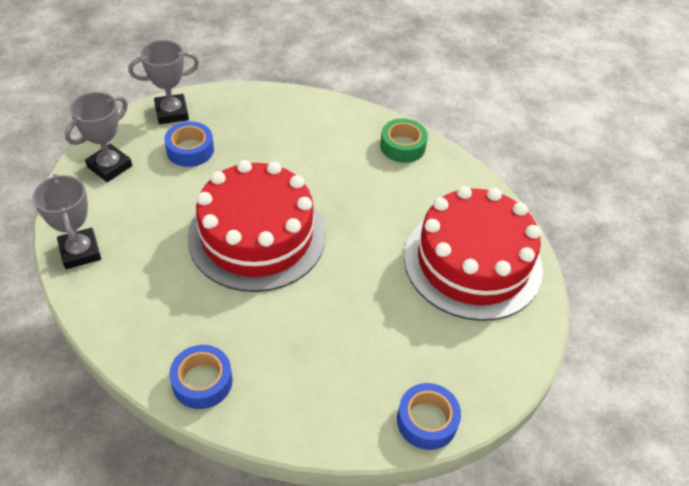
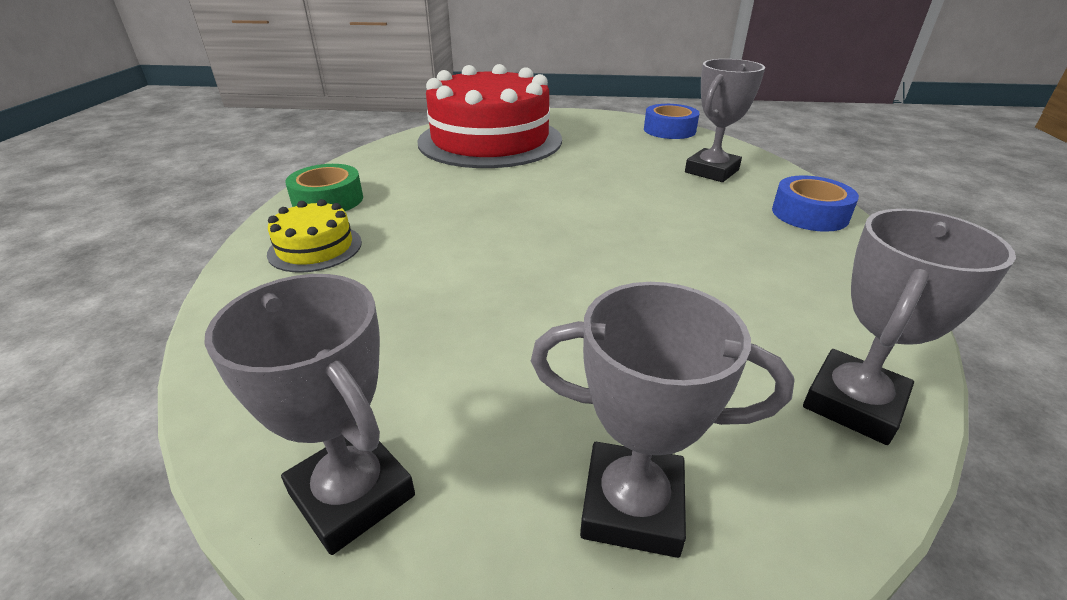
camera: 115 degrees left, 15 degrees down
blue tape [164,121,214,167] -> none
red cake [188,160,326,292] -> none
none -> yellow cake [267,199,362,273]
none -> grey trophy [685,59,765,182]

